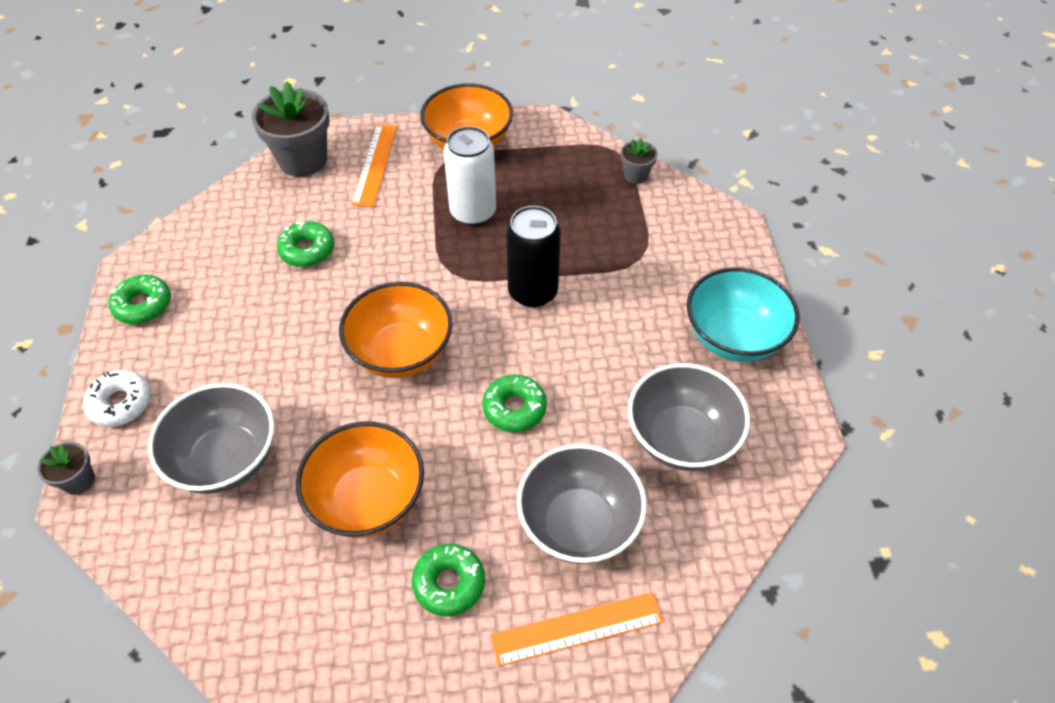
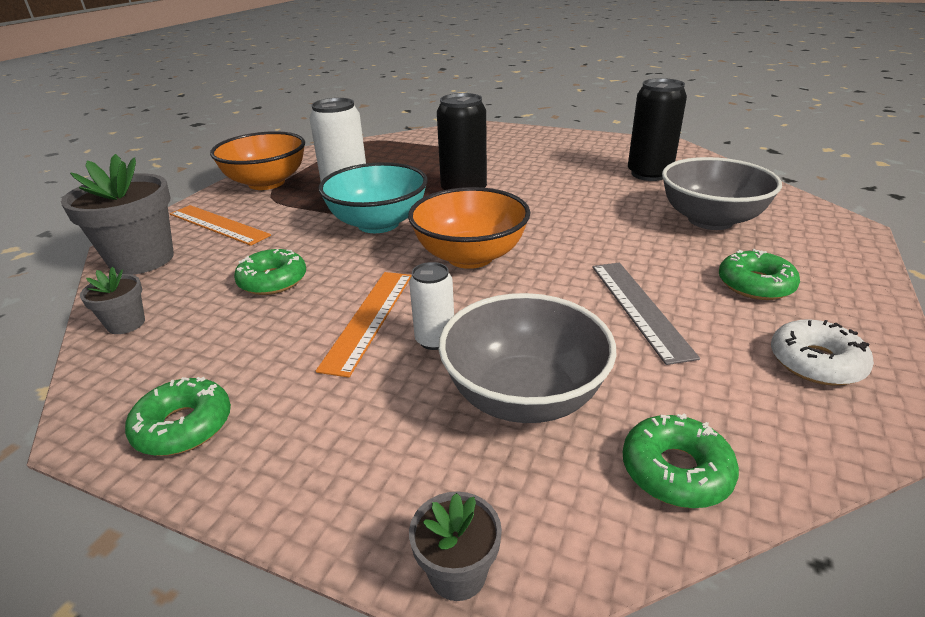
camera: 60 degrees left, 20 degrees down
white donut [83,370,151,427] -> white donut moved to [771,319,874,385]
orange bowl [296,421,424,538] -> grey ruler [592,263,700,365]
green donut [482,375,547,432] -> green donut moved to [623,413,739,508]
orange ruler [491,592,663,666] -> orange ruler moved to [316,272,412,378]
grey flower pot [621,138,657,184] -> grey flower pot moved to [80,267,145,334]
grey bowl [628,363,750,471] -> black can [628,78,687,181]
turquoise bowl [687,267,800,362] -> turquoise bowl moved to [318,162,427,233]
none -> white can [409,262,454,350]

